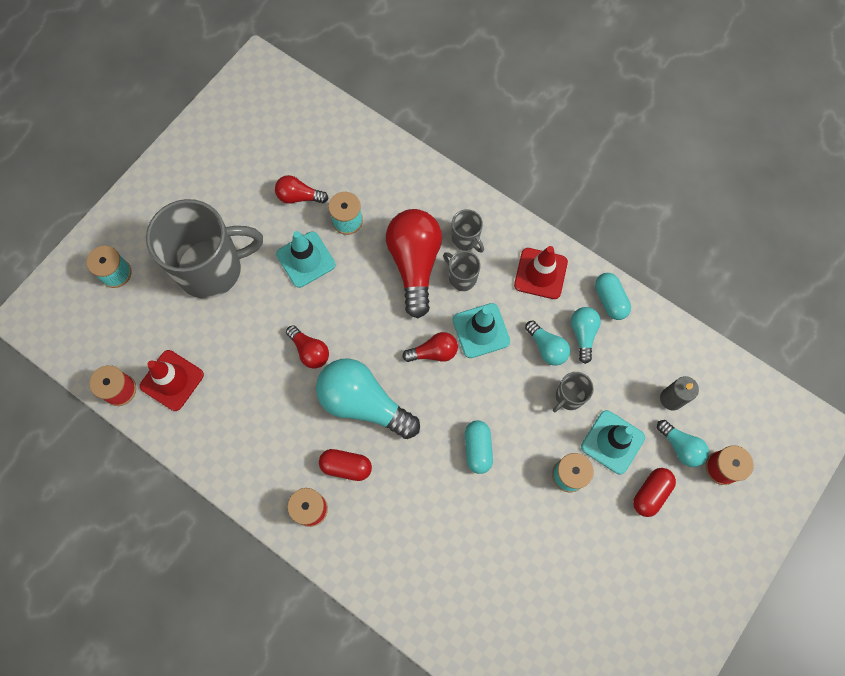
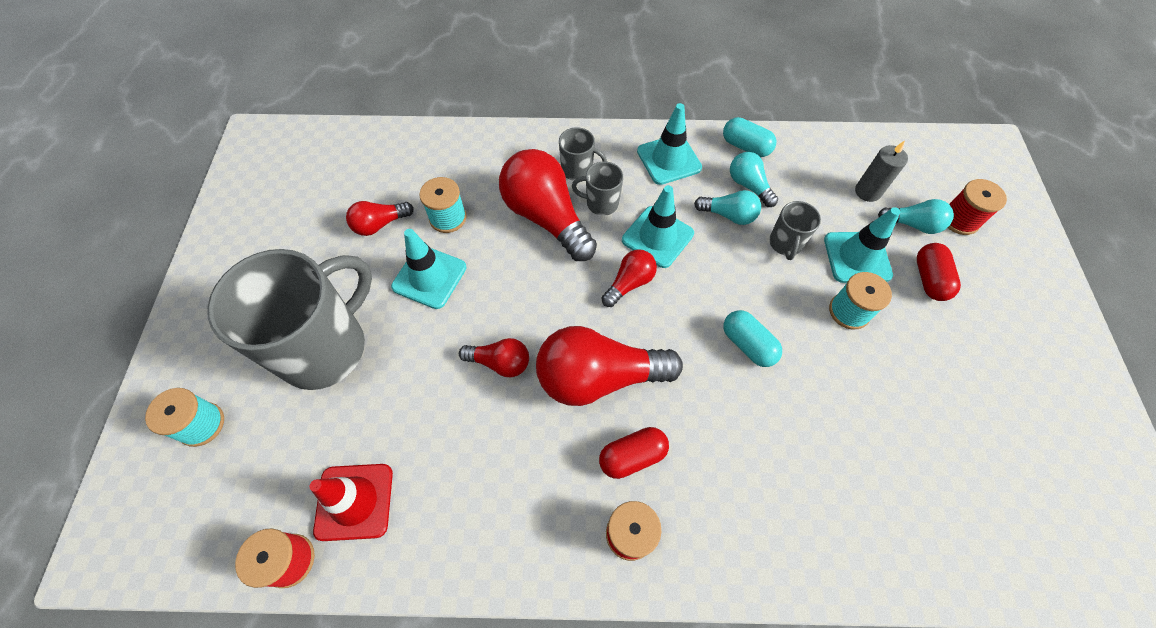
camera: 35 degrees left, 10 degrees down
turquoise light bulb [316,358,420,439] -> red light bulb [536,326,683,406]
red traffic cone [514,246,568,299] -> turquoise traffic cone [637,103,702,185]

